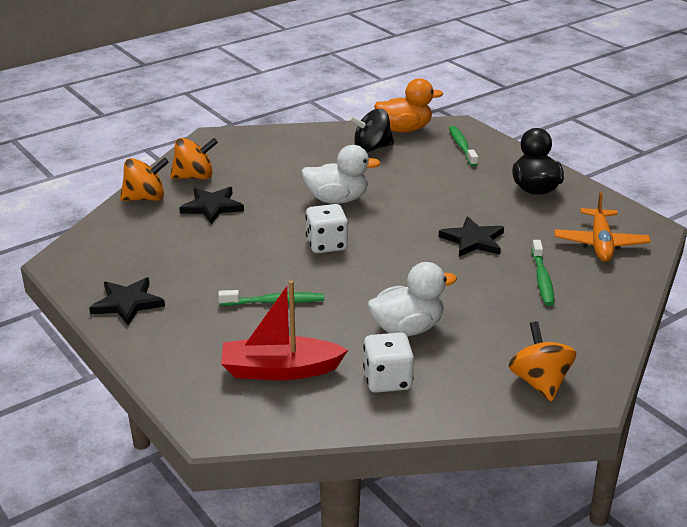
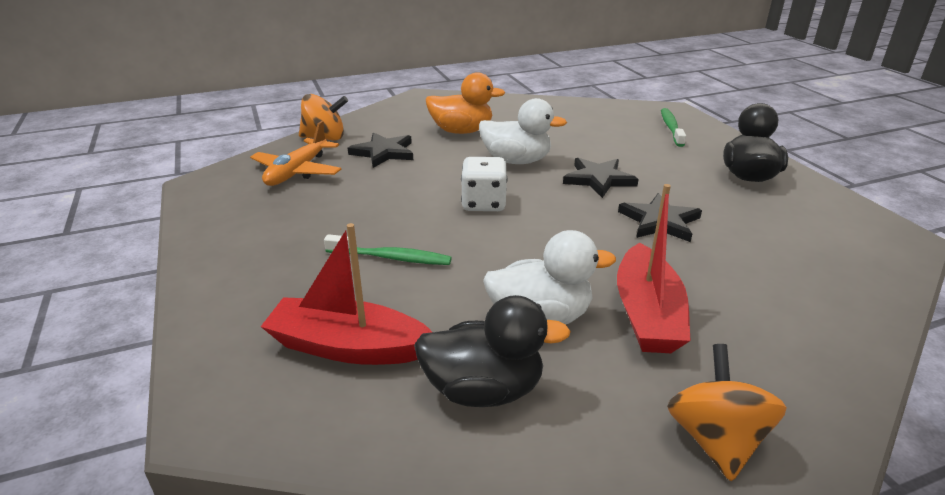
camera: 15 degrees right, 0 degrees up
black star [89,277,165,326] -> black star moved to [563,158,639,198]
orange spinning top [170,138,218,179] -> none
black spinning top [349,109,394,152] -> none
white dice [363,332,414,393] -> black duck [414,295,571,407]
orange duck [374,78,443,133] -> orange duck moved to [426,72,505,134]
green toothbrush [531,240,554,306] -> none
orange plane [554,191,651,262] -> orange plane moved to [250,121,341,186]
none -> red boat [617,184,691,353]

